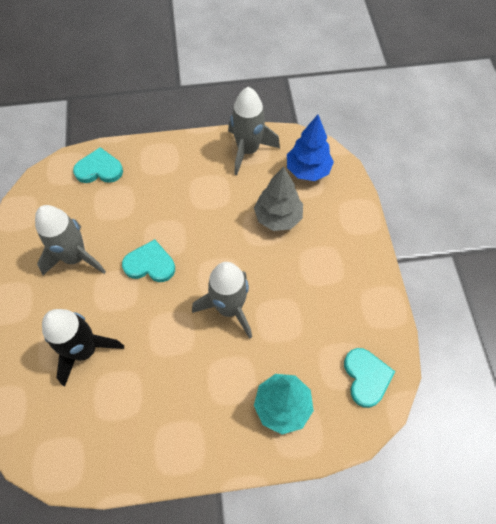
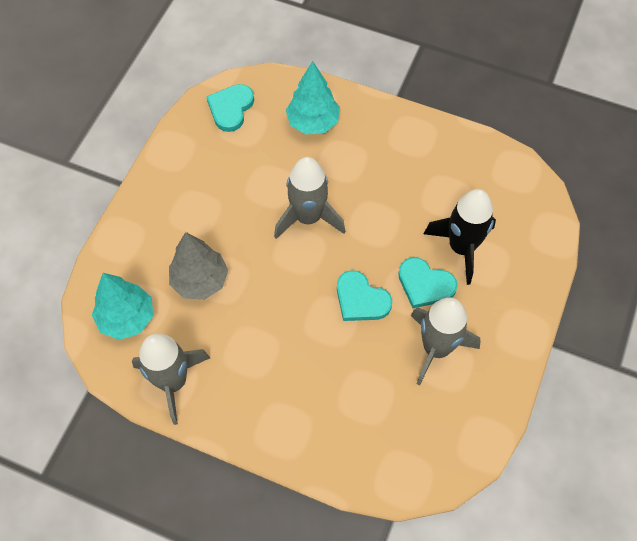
camera: 150 degrees left, 0 degrees up
turquoise heart [73,147,123,183] -> turquoise heart moved to [398,257,458,308]
blue tree [287,114,334,181] -> turquoise tree [92,273,153,340]

